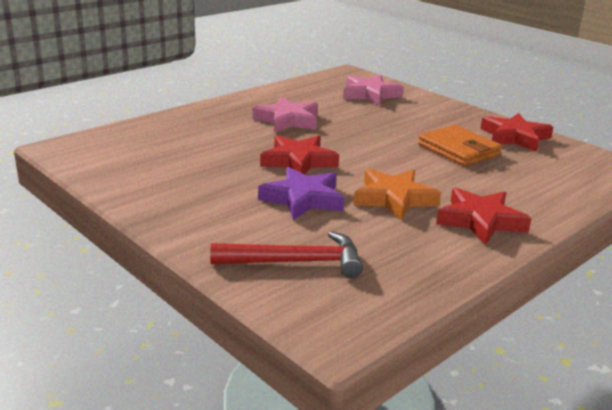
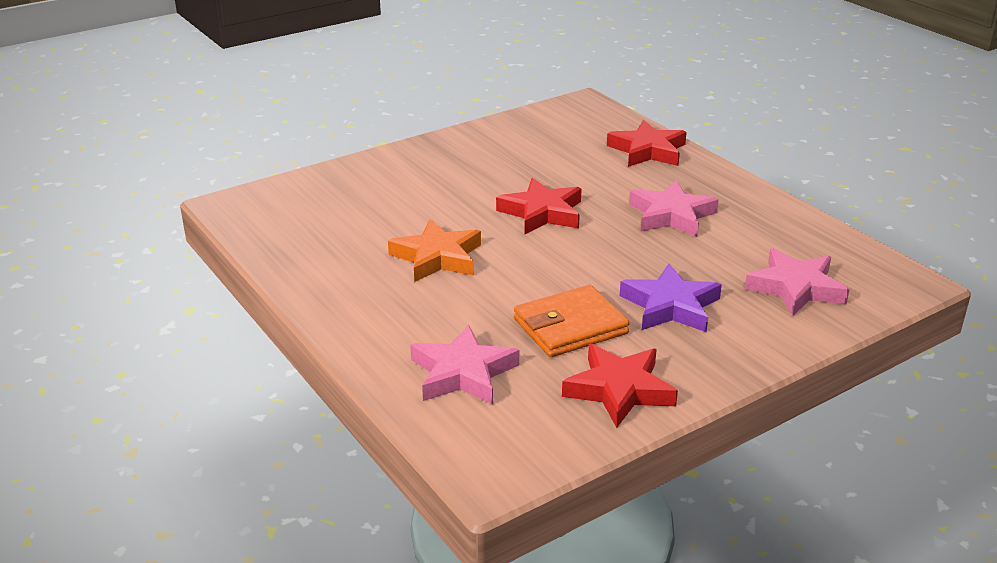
camera: 100 degrees right, 5 degrees up
red hammer [210,231,363,278] -> none
purple star [258,167,344,220] -> purple star moved to [620,264,722,332]
red star [436,187,531,245] -> red star moved to [607,120,687,167]
none -> pink star [410,325,519,404]

